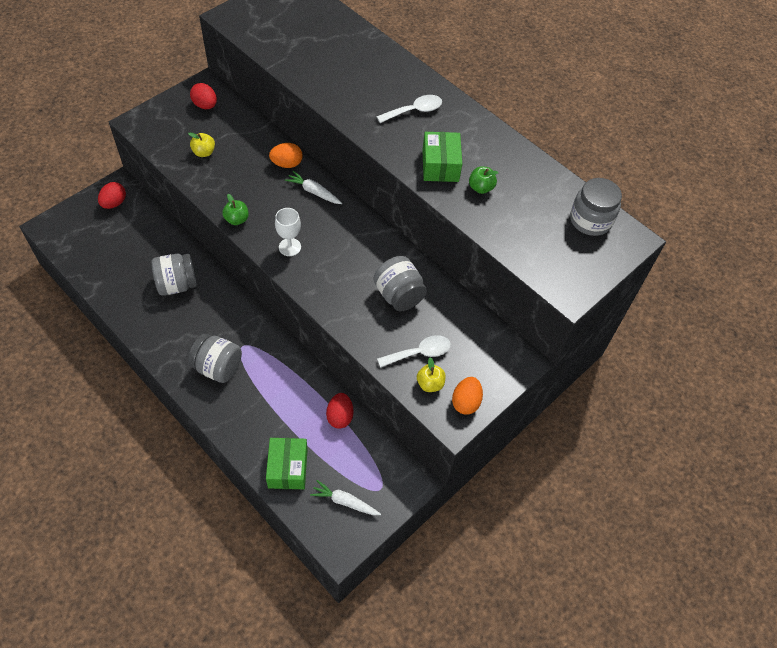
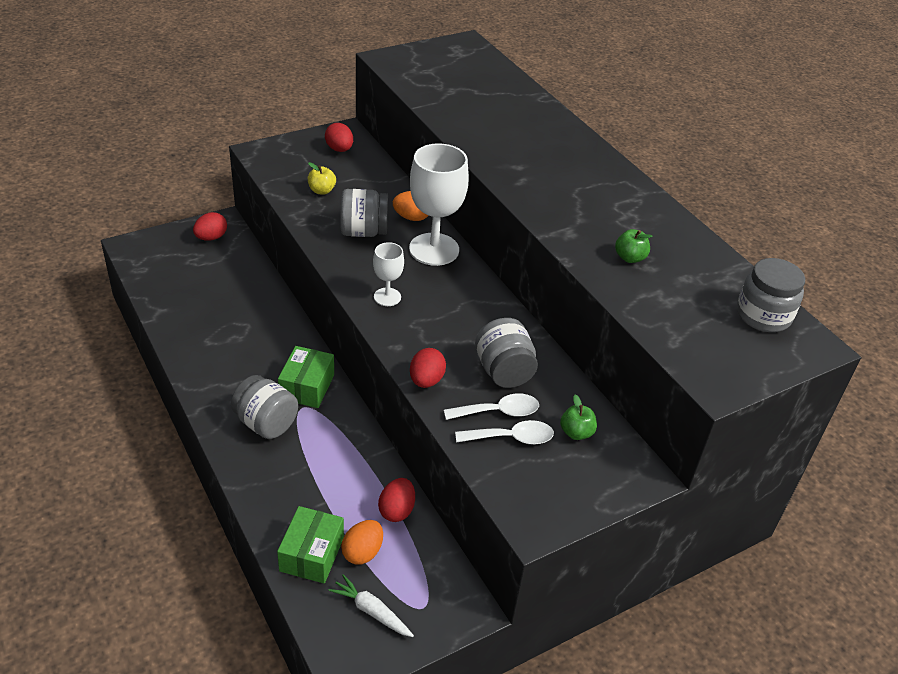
camera: 15 degrees right, 15 degrees down
grey jar [151,254,197,296] -> grey jar moved to [340,189,388,237]
green apple [222,194,249,225] -> green apple moved to [560,395,597,440]
white carrot [285,171,342,204] -> white goblet [409,143,469,266]
white spoon [376,95,442,123] -> white spoon moved to [444,394,539,420]
yellow apple [417,357,445,392] -> none
green box [422,132,462,182] -> green box moved to [278,346,334,408]
orange egg [452,377,483,415] -> orange egg moved to [341,520,383,565]
none -> red egg [410,348,446,388]

